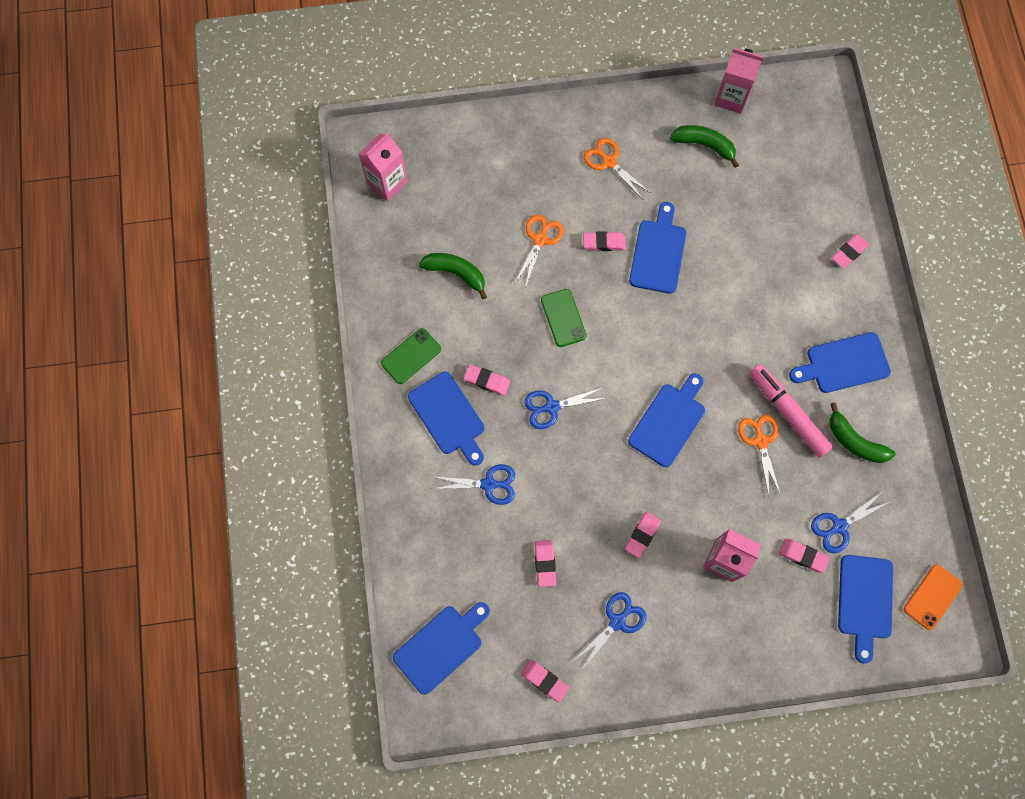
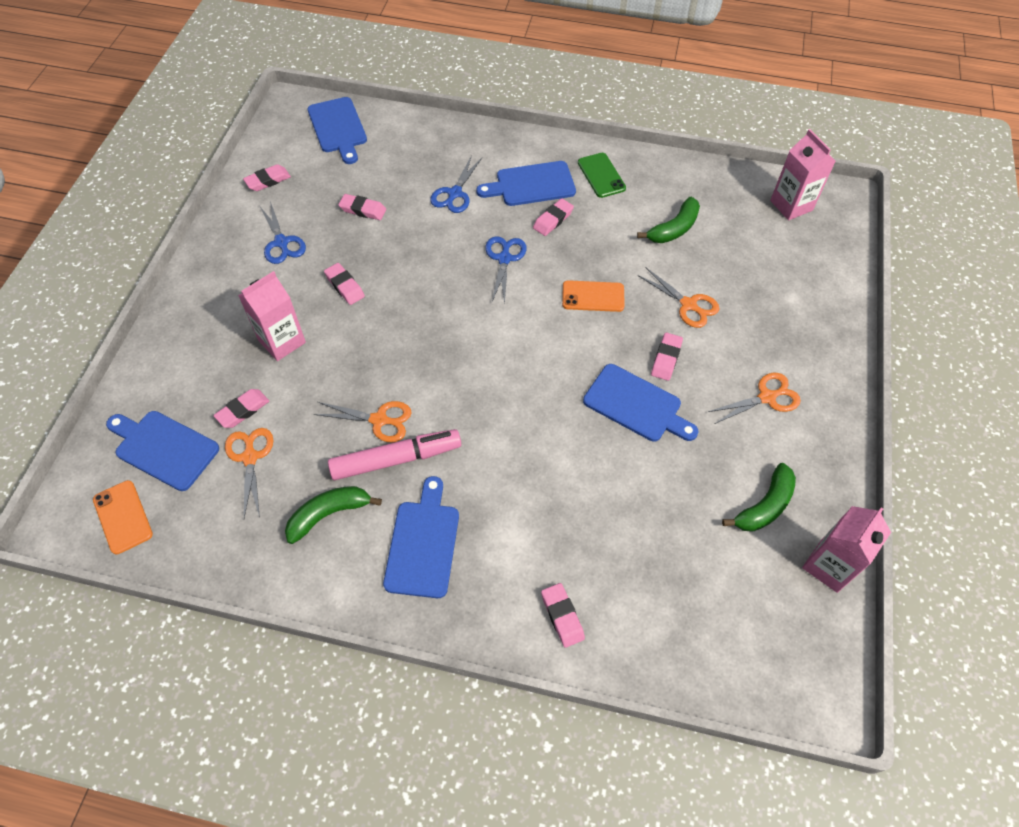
camera: 110 degrees right, 15 degrees down
green phone [541,289,587,347] -> orange phone [562,280,625,312]
blue cutting board [628,373,705,467] -> none
blue scissors [811,491,889,553] -> orange scissors [225,428,274,518]

